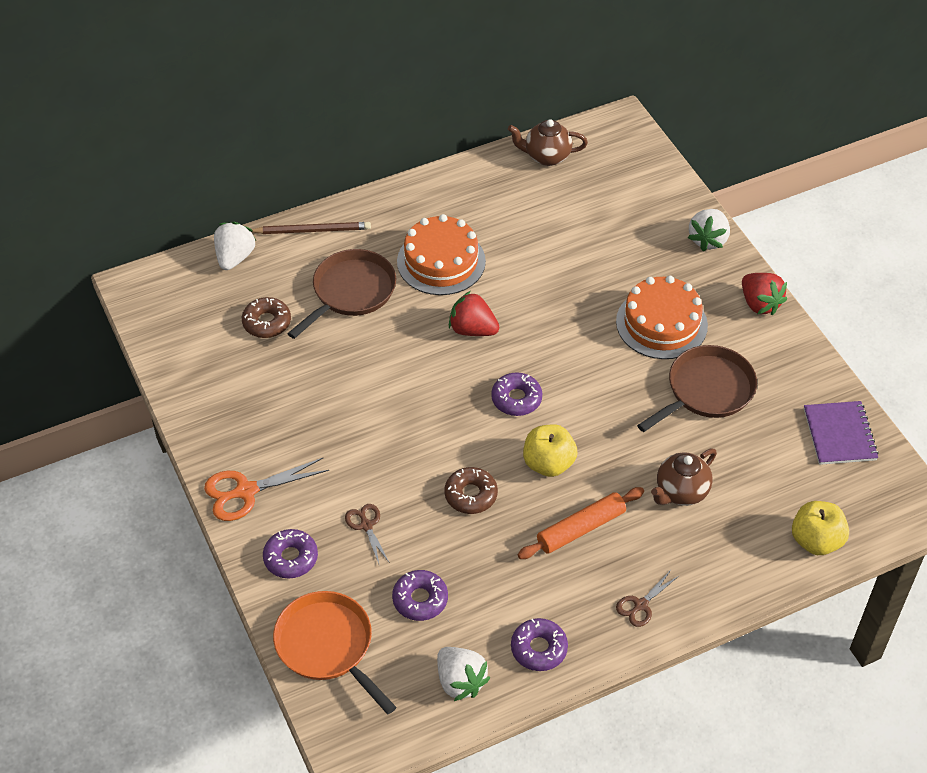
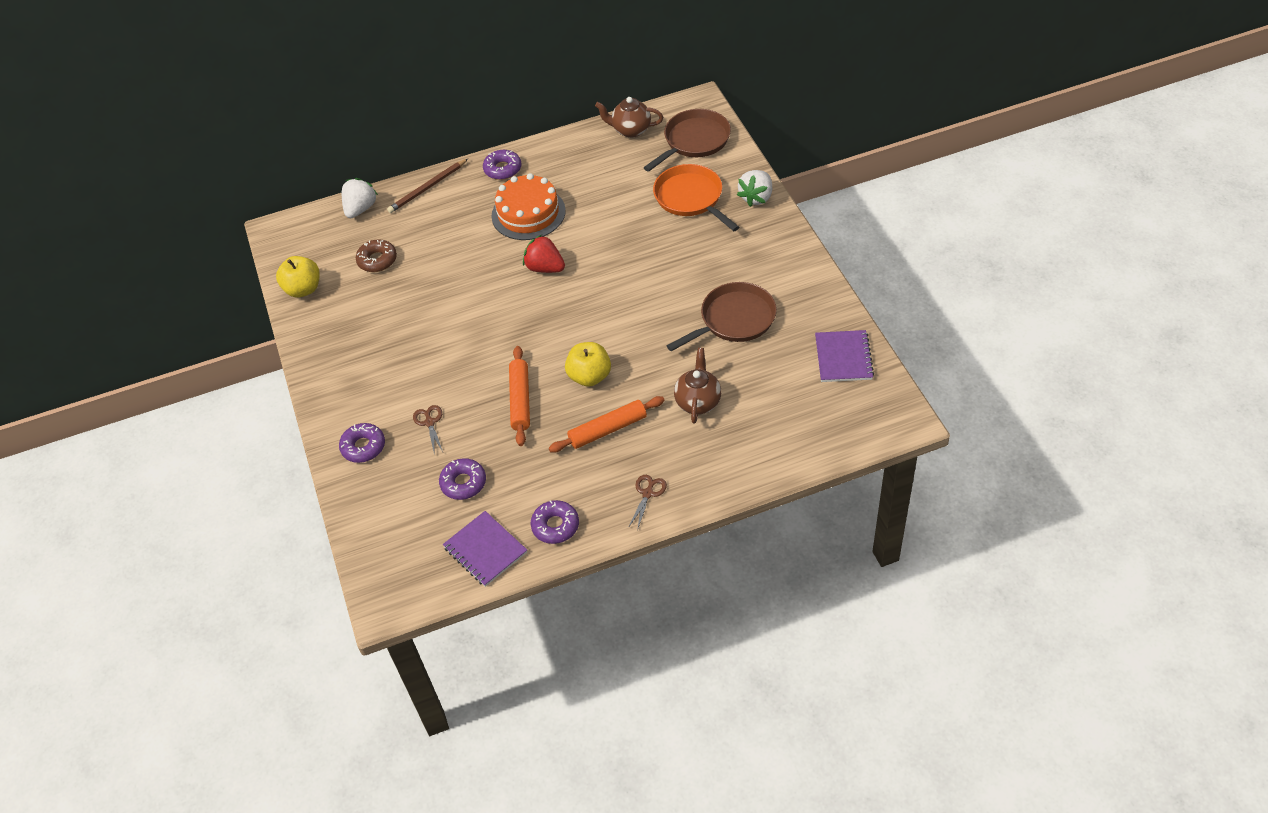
camera: 10 degrees right, 0 degrees up
orange scissors [204,458,329,521] -> none
brown pencil [252,222,371,234] -> brown pencil turned 135 degrees clockwise [387,159,468,213]
orange pan [273,591,396,714] -> orange pan moved to [653,164,739,231]
brown pan [287,249,396,339] -> brown pan moved to [644,109,731,172]
white strawberry [437,647,490,701] -> purple notebook [443,511,527,587]
brown donut [445,467,498,514] -> orange rolling pin [509,346,530,446]
purple donut [491,372,543,416] -> purple donut moved to [483,150,521,180]
orange cake [616,276,708,359] -> none
brown scissors [616,570,679,627] -> brown scissors turned 150 degrees clockwise [628,475,667,530]
brown teapot [651,448,717,506] -> brown teapot turned 135 degrees clockwise [674,348,721,424]
red strawberry [742,273,787,315] -> none
yellow apple [792,501,849,555] -> yellow apple moved to [276,256,320,297]

